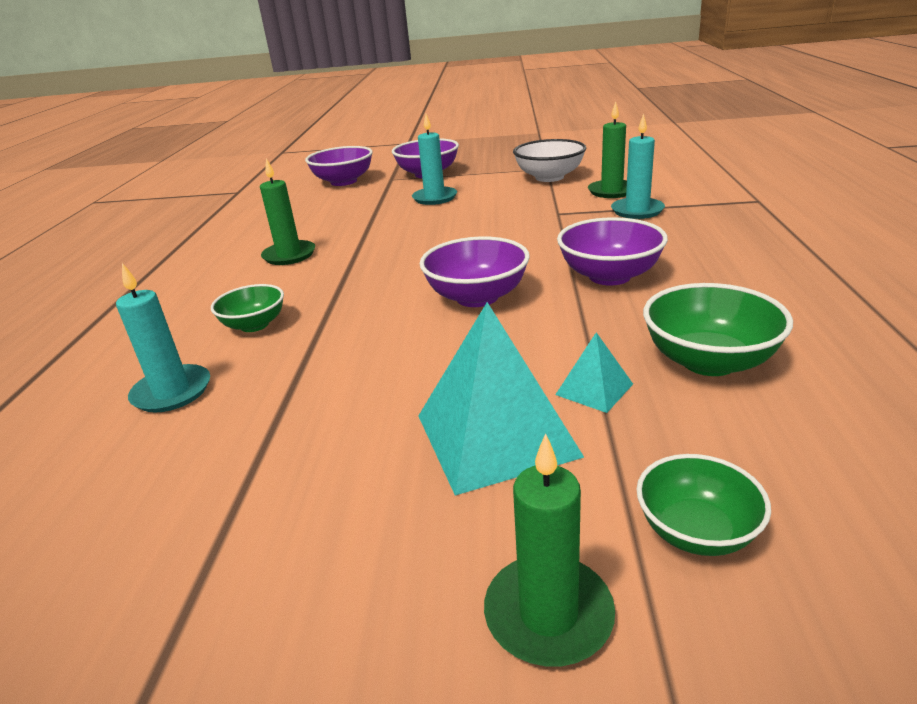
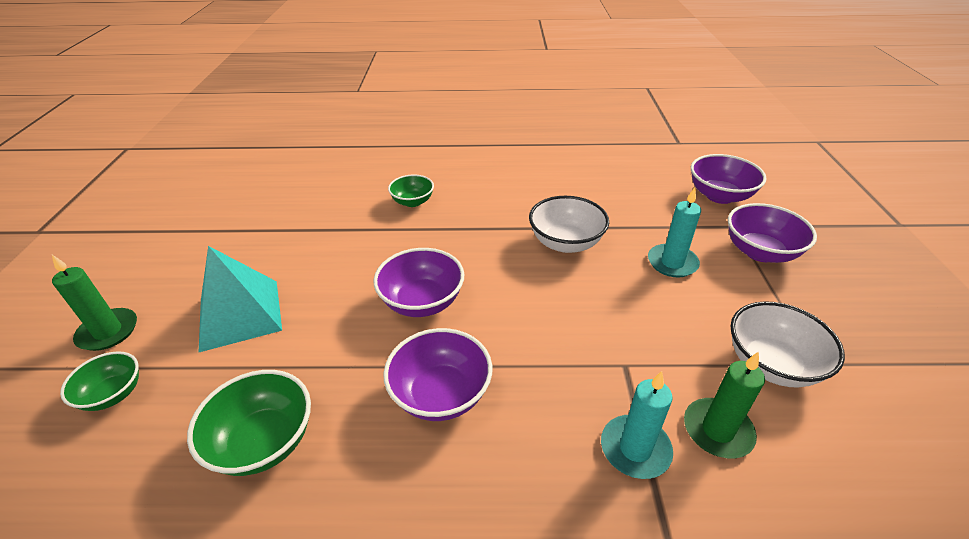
camera: 85 degrees right, 10 degrees up
turquoise candle [116,263,210,413] -> none
green candle [260,158,315,265] -> none
turquoise pyramid [555,332,633,413] -> none
none -> white bowl [529,196,609,253]

